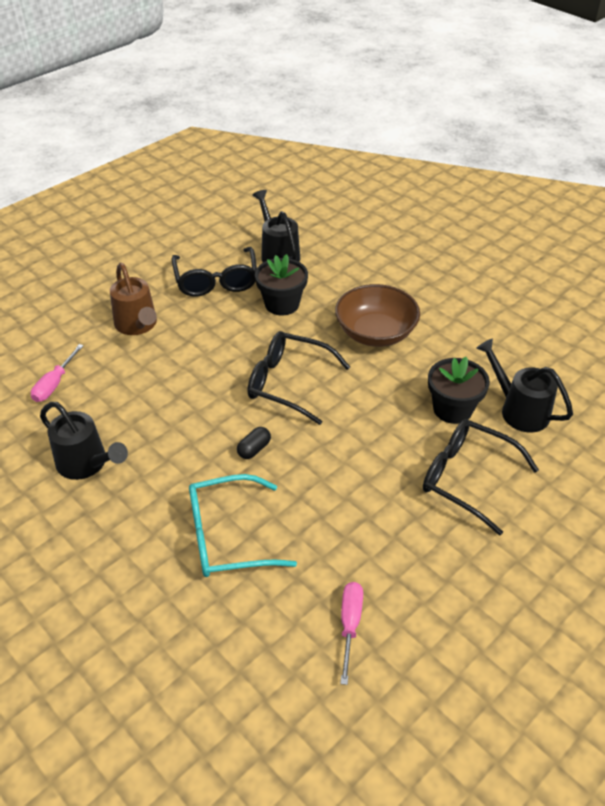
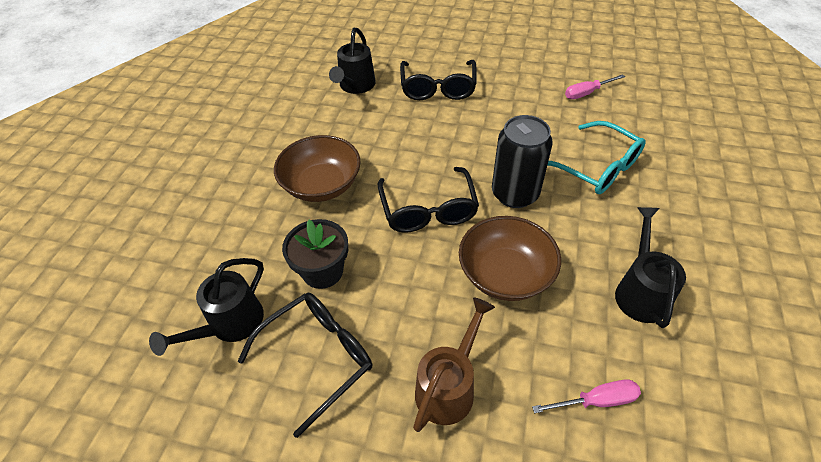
camera: 120 degrees left, 5 degrees up
black capsule [237,427,271,459] -> black can [492,115,553,208]
black flower pot [428,357,490,424] -> none
none -> brown bowl [459,216,561,301]

